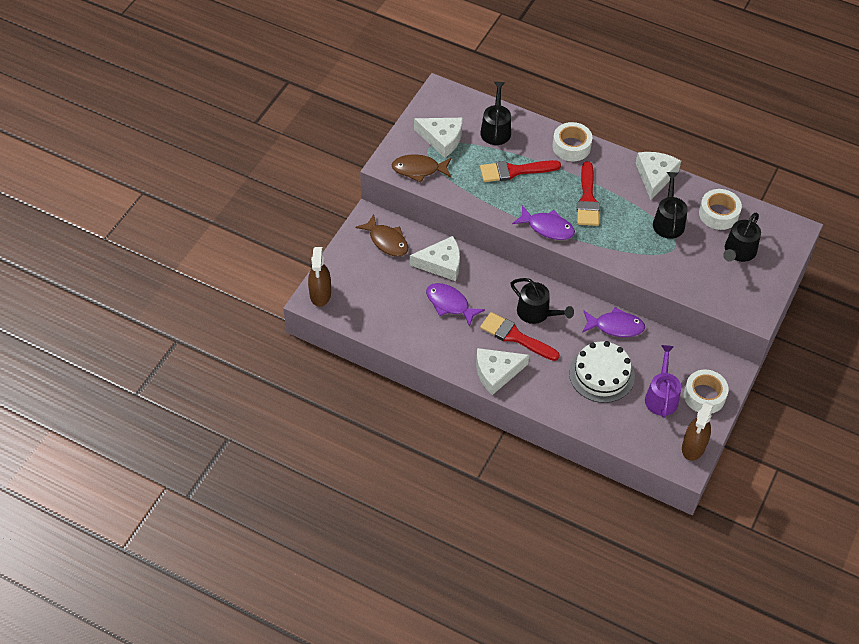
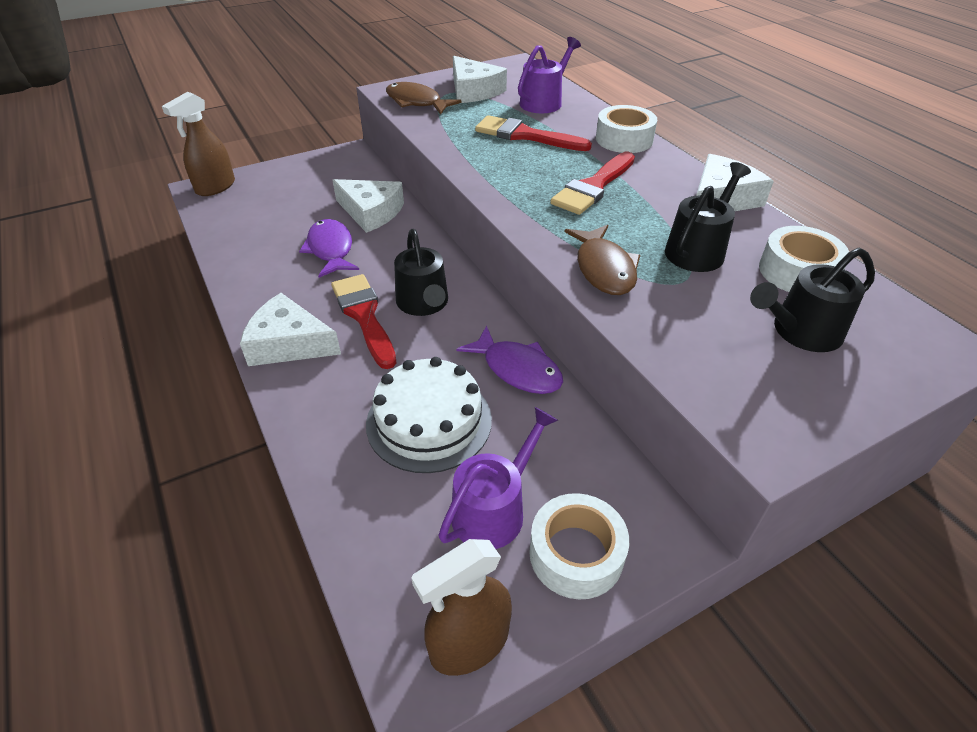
camera: 35 degrees right, 10 degrees down
brown fish [355,214,408,257] -> brown fish moved to [564,225,640,295]
black watering can [480,82,511,145] -> purple watering can [518,37,581,113]
purple fish [512,205,575,240] -> none

